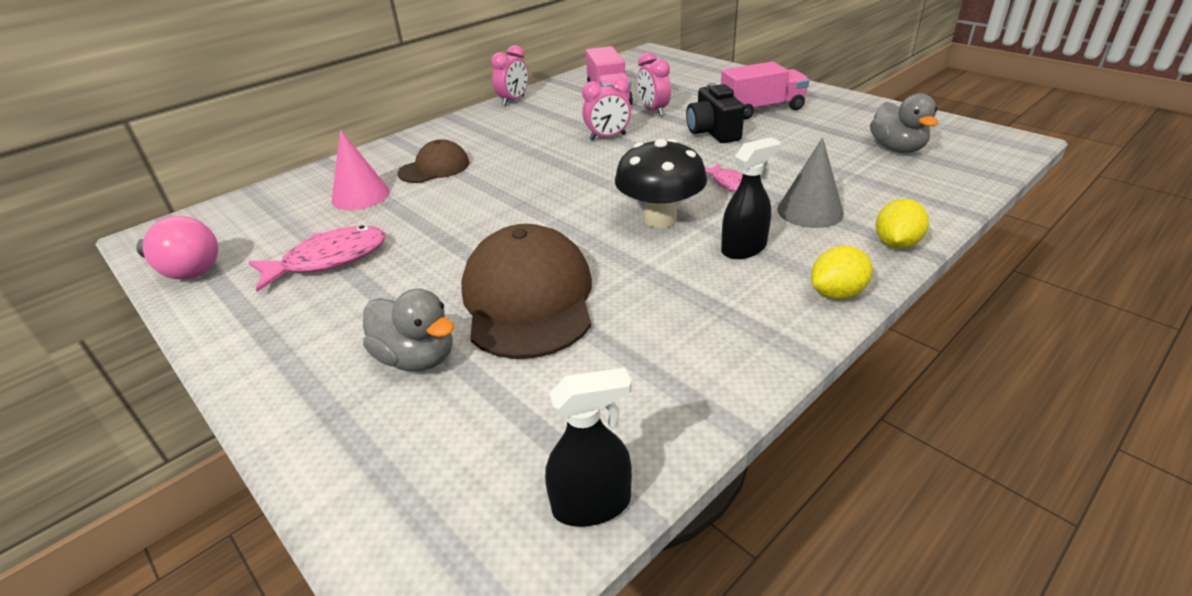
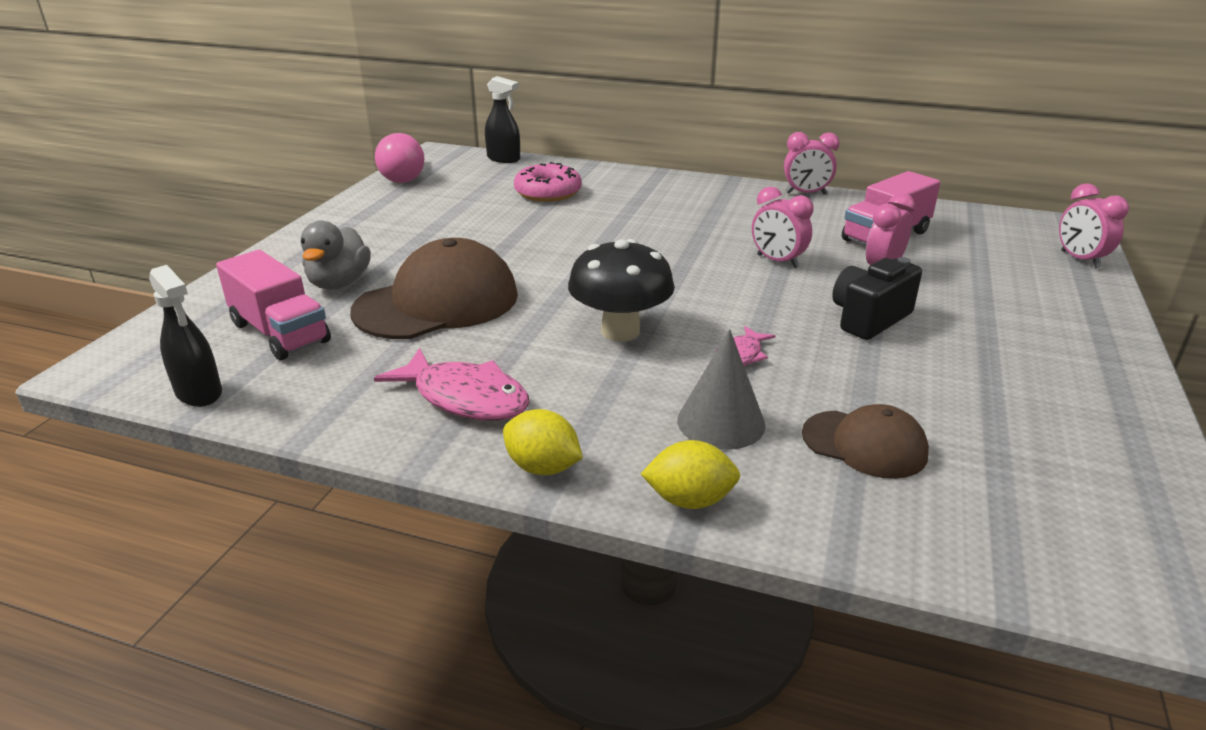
camera: 60 degrees right, 5 degrees down
pink fish [248,225,385,292] -> pink fish moved to [374,348,530,421]
pink cone [332,130,390,210] -> pink donut [514,162,582,202]
brown cap [398,139,470,183] -> brown cap moved to [802,404,929,479]
pink truck [721,62,810,119] -> pink truck moved to [216,250,331,360]
black spray bottle [721,137,780,259] -> black spray bottle moved to [485,76,520,163]
grey duck [870,93,938,153] -> none
none -> pink clock [1059,183,1129,268]

